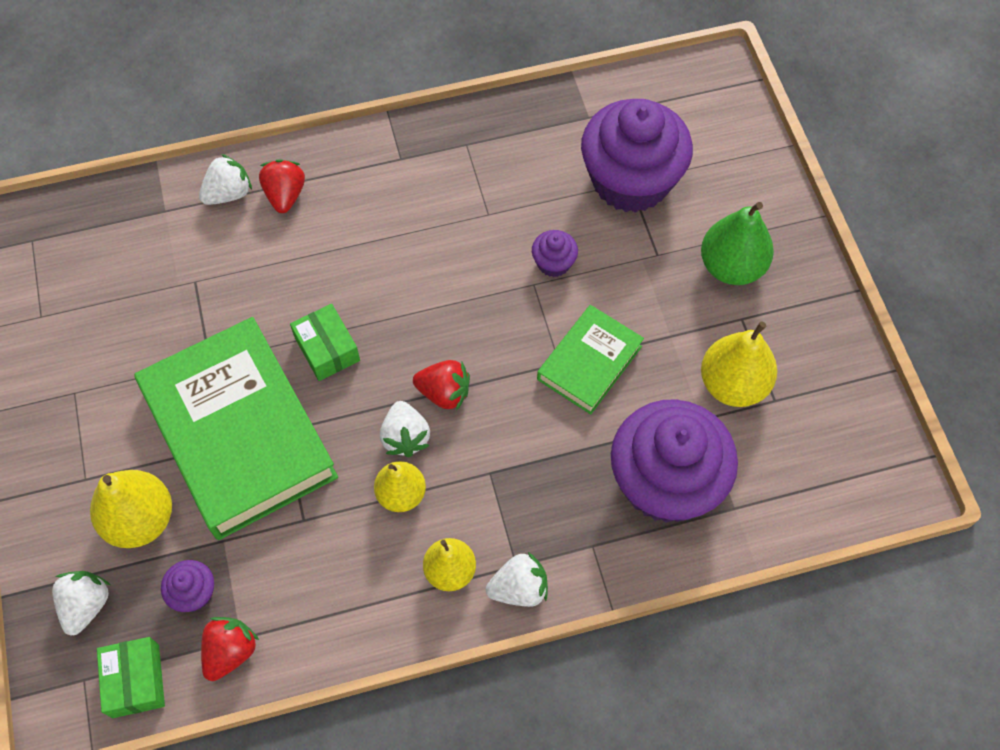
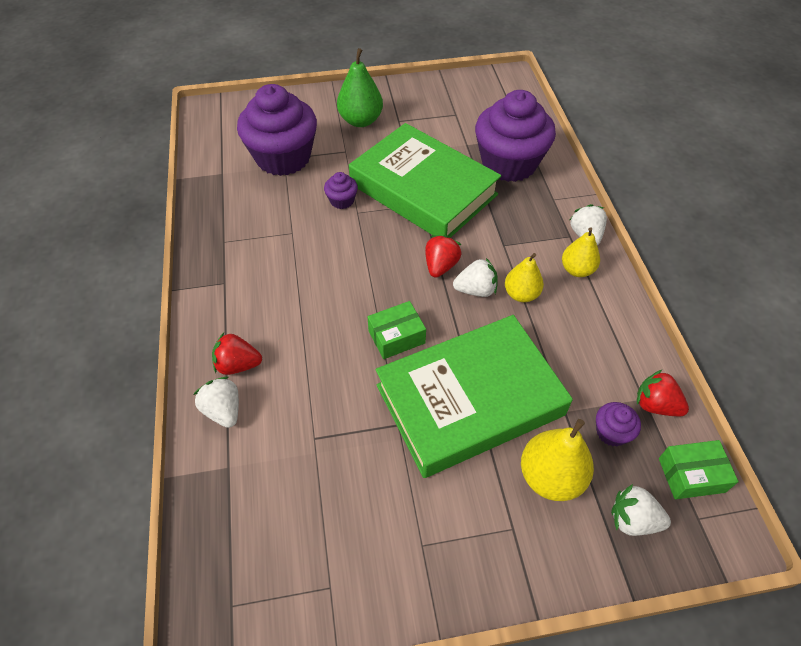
camera: 85 degrees left, 10 degrees down
green book [537,305,644,415] -> green book [349,123,501,238], size x1.94
yellow pear [701,321,777,407] -> none

